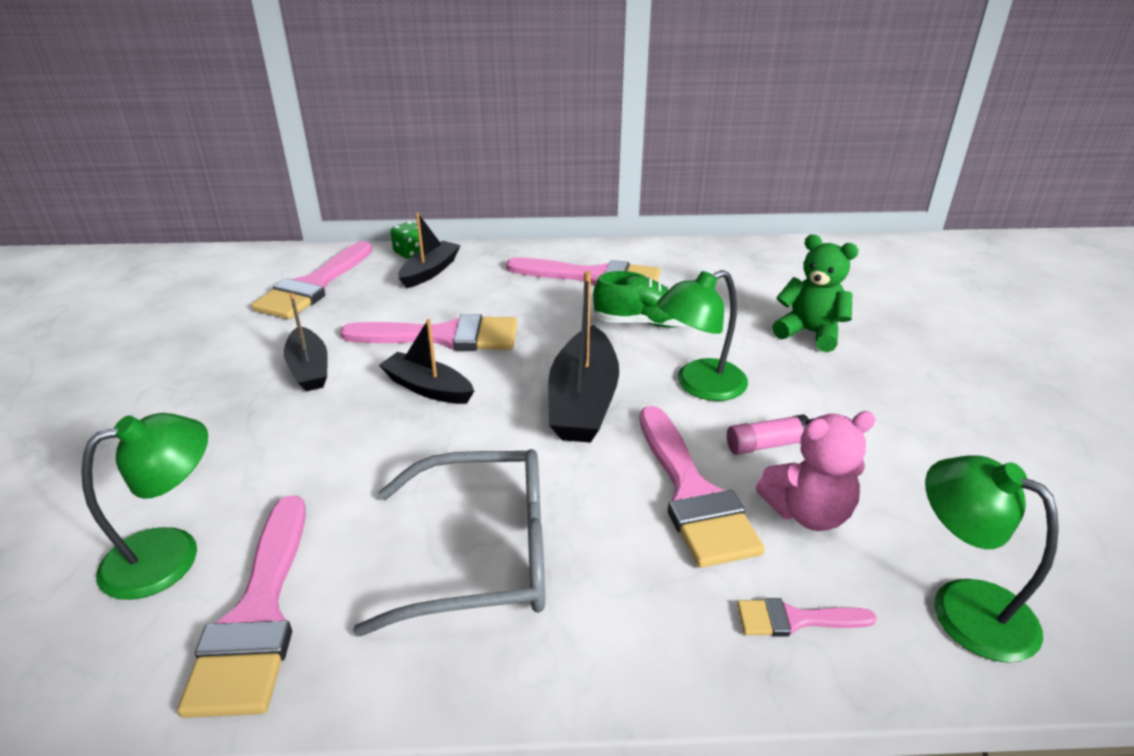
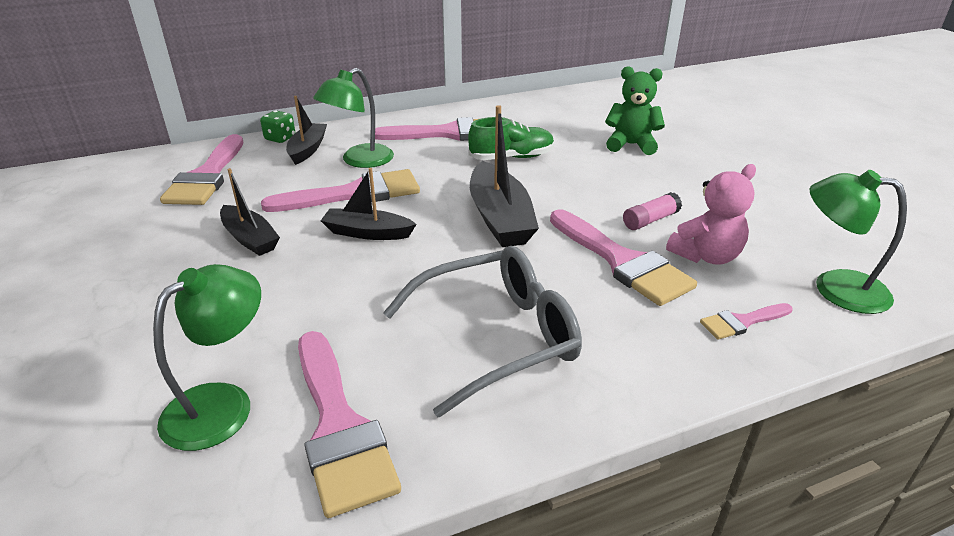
camera: 20 degrees left, 0 degrees up
green lamp [657,270,748,401] -> green lamp moved to [313,68,394,168]

